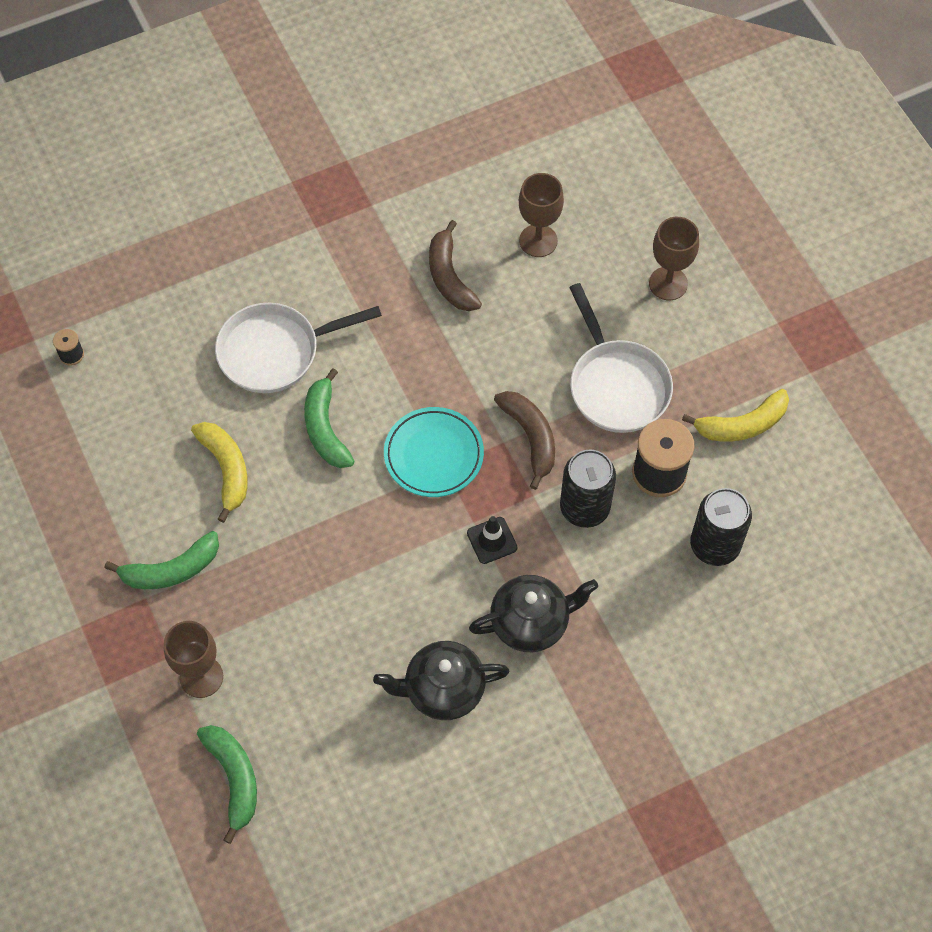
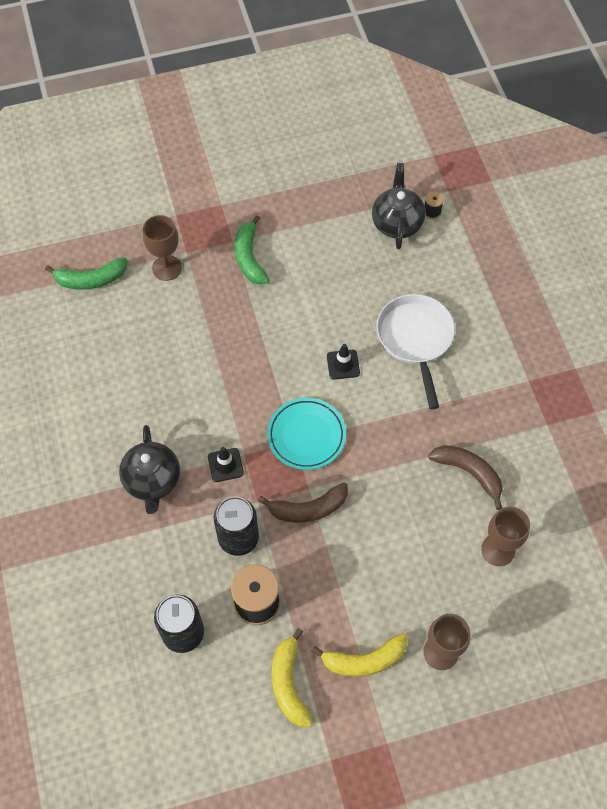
camera: 100 degrees right, 0 degrees up
yellow banana [191,422,248,523] -> yellow banana moved to [311,633,408,677]
green banana [304,368,354,468] -> black traffic cone [327,344,360,380]
black teapot [373,641,510,720] -> black teapot moved to [372,163,426,249]
brown banana [429,220,482,311] -> brown banana turned 45 degrees clockwise [428,445,503,510]
white pan [569,283,673,433] -> none

